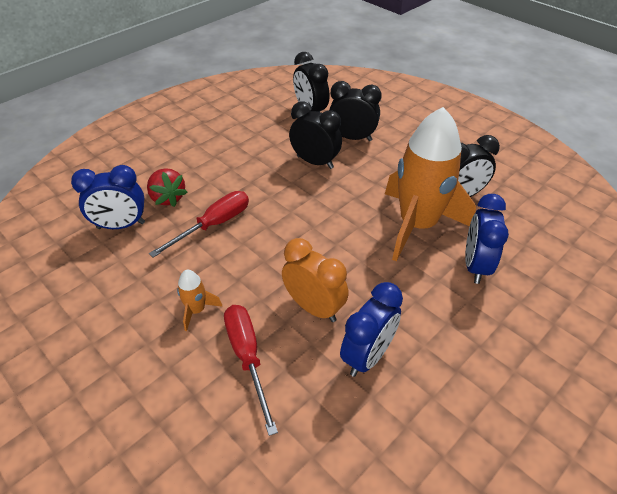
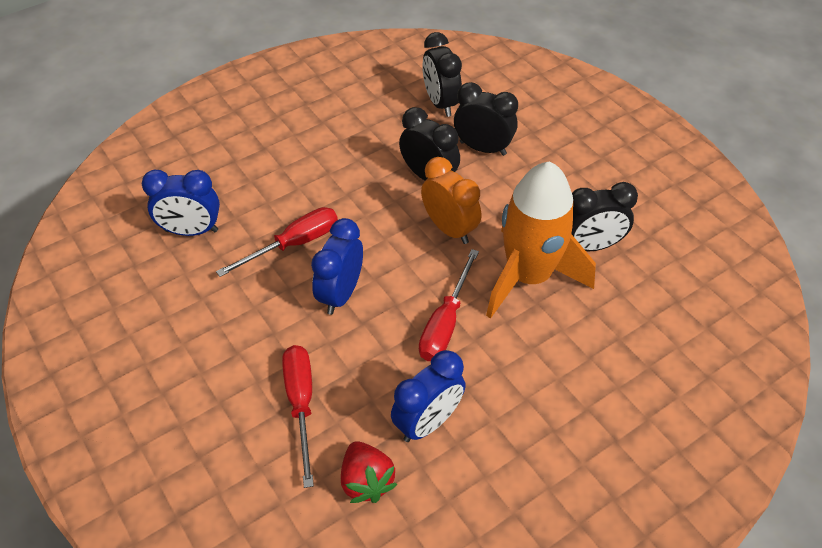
camera: 10 degrees right, 5 degrees up
red strawberry [147,168,188,207] -> red strawberry moved to [341,441,397,503]
orange rocket [177,270,223,331] -> none
orange clock [282,238,349,322] -> orange clock moved to [421,157,481,244]
blue clock [465,194,509,284] -> blue clock moved to [311,218,363,315]
none -> red screwdriver [419,249,479,361]

